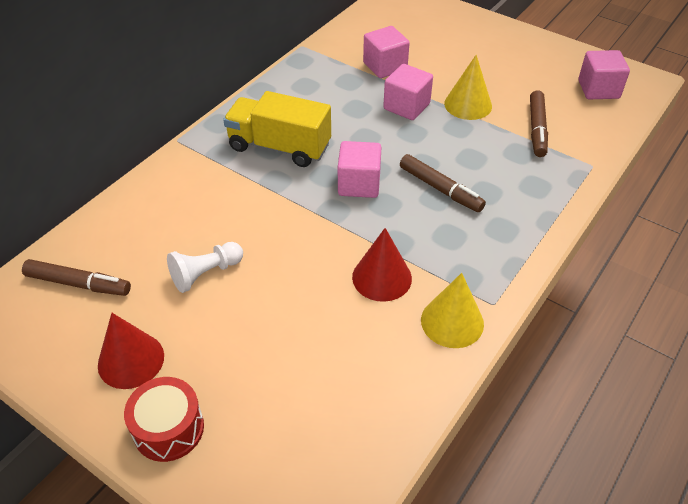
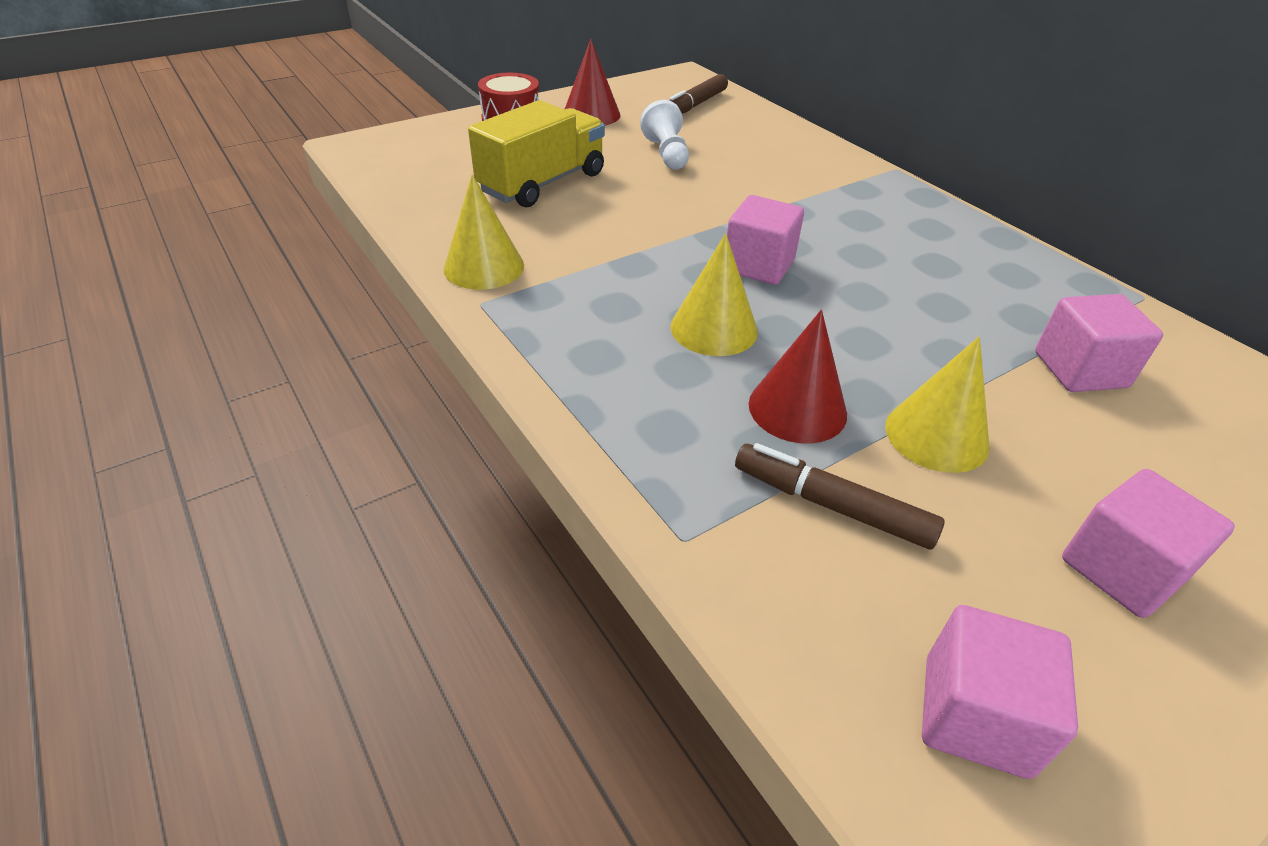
camera: 110 degrees right, 5 degrees down
yellow truck [223,91,331,167] -> yellow truck moved to [468,100,605,207]
red cone [352,228,412,302] -> red cone moved to [749,310,847,444]
pink cube [383,64,433,120] -> pink cube moved to [1062,469,1235,618]
brown marker [400,154,486,212] -> yellow cone [671,233,758,356]

